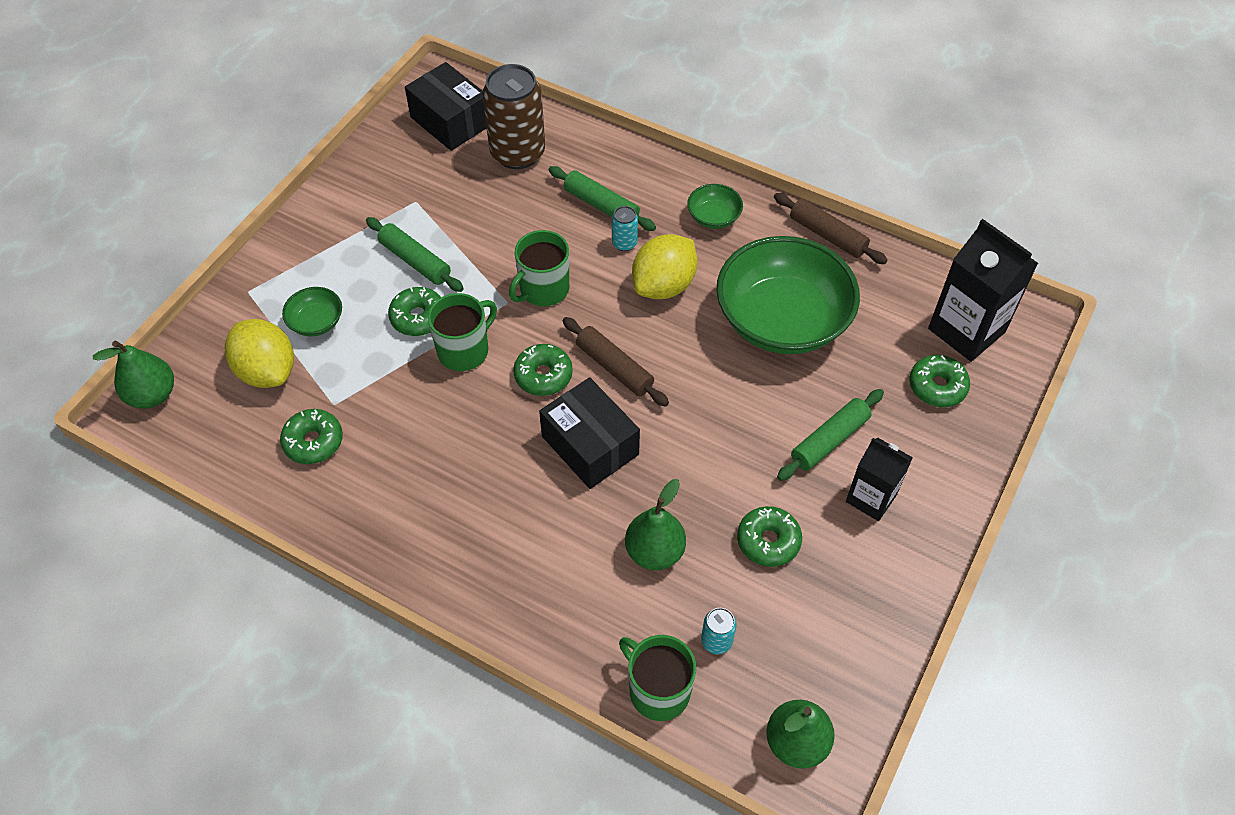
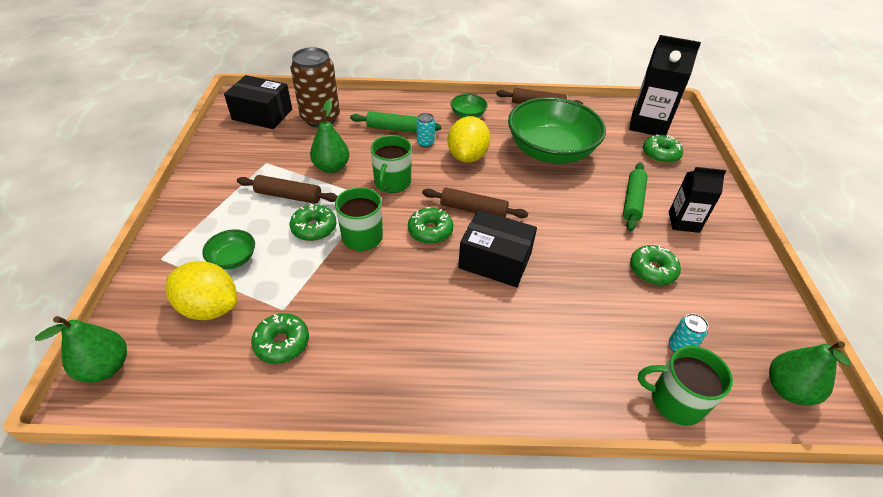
camera: 30 degrees left, 10 degrees down
green rolling pin [366,217,464,292] -> brown rolling pin [237,175,338,204]
green pear [625,479,686,570] -> green pear moved to [310,99,349,173]

